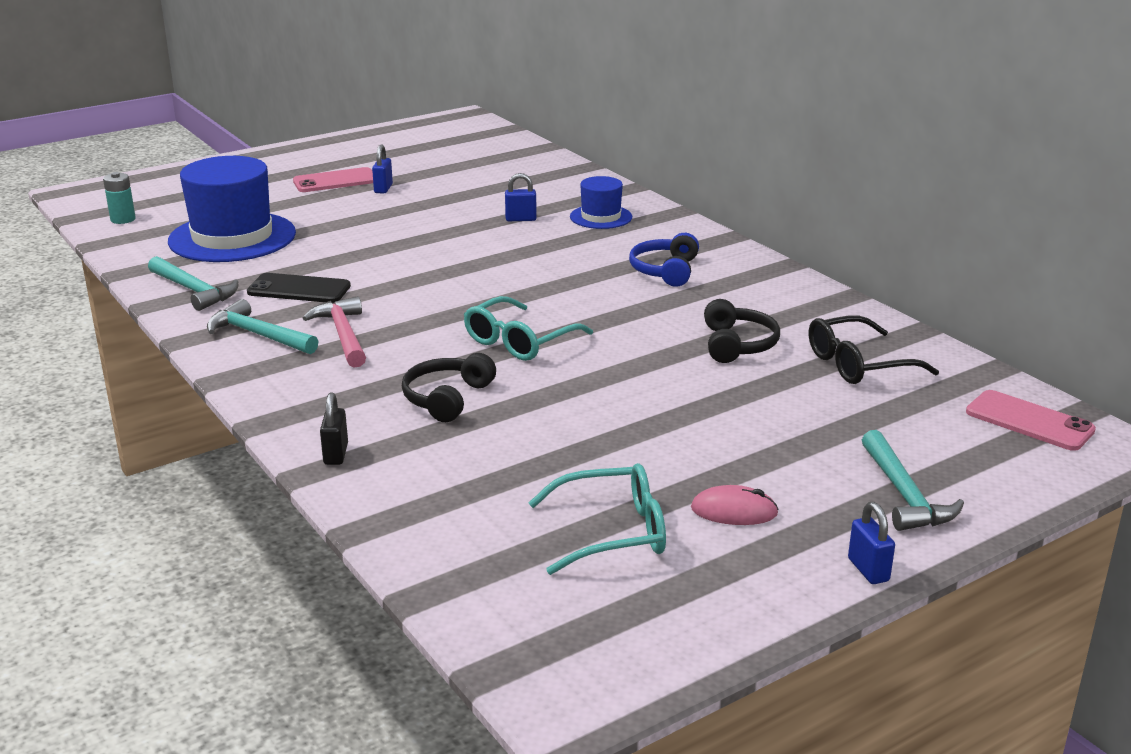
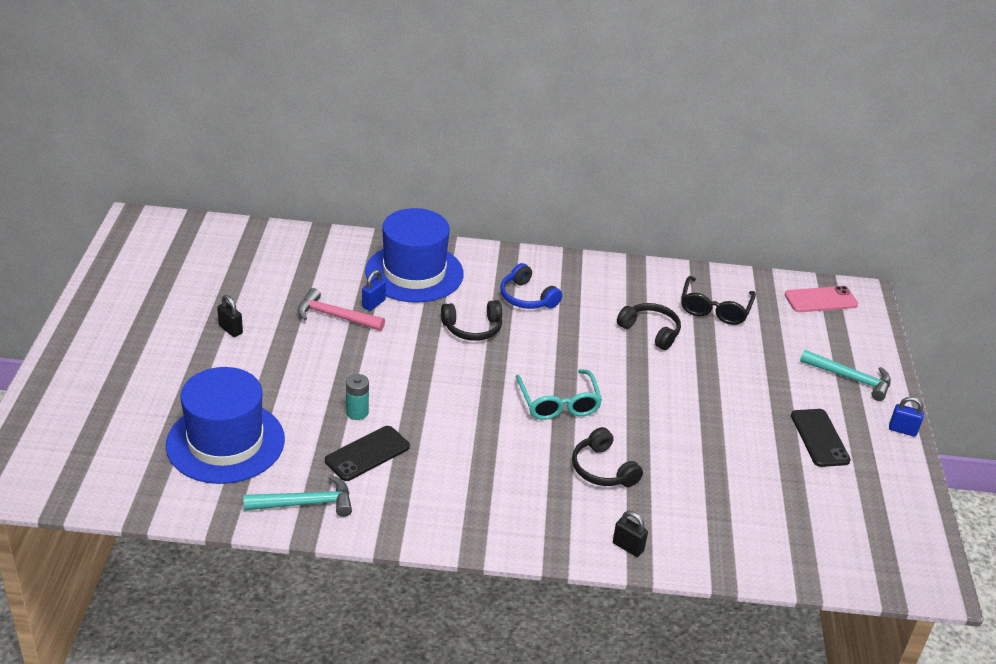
camera: 55 degrees left, 10 degrees up
turquoise battery [103,172,136,224] -> turquoise battery moved to [346,374,369,420]
turquoise hammer [207,299,318,354] -> none
pink phone [293,167,373,192] -> none
pink hammer [303,296,366,368] -> pink hammer moved to [298,288,385,331]
blue padlock [372,144,393,194] -> black padlock [217,295,243,337]
turquoise glasses [528,463,666,575] -> none
blue hat [570,176,632,229] -> blue hat [365,208,464,303], size x1.93
pink mouse [691,485,779,525] -> black phone [791,409,851,467]
none -> black headphones [441,300,502,341]

